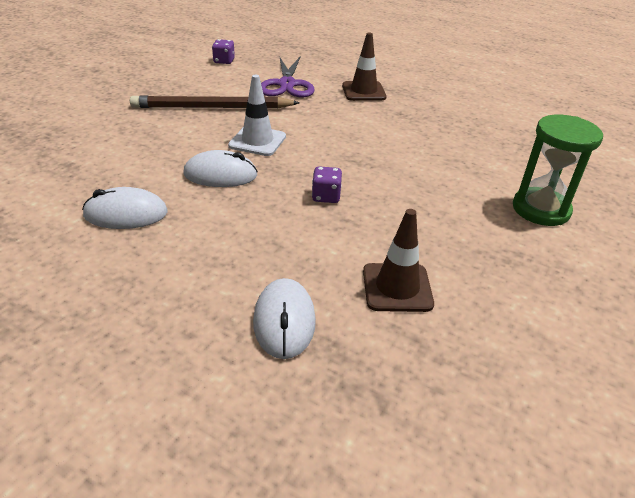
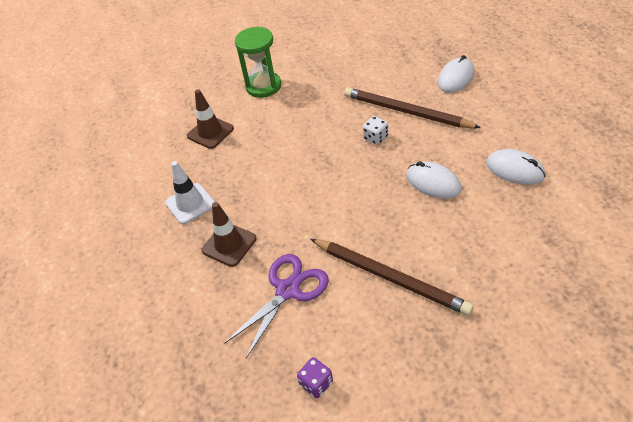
camera: 135 degrees left, 10 degrees up
white traffic cone [228,75,286,156] -> white traffic cone moved to [165,161,215,224]
purple dice [312,166,342,203] -> white dice [363,116,388,145]
brown traffic cone [363,209,434,312] -> brown traffic cone moved to [187,89,234,149]
none -> brown pencil [344,87,481,128]

